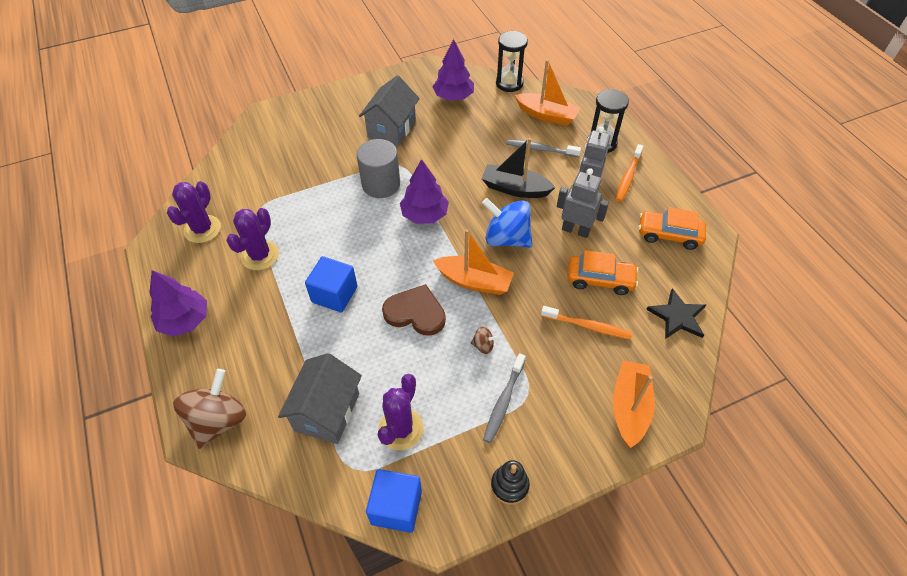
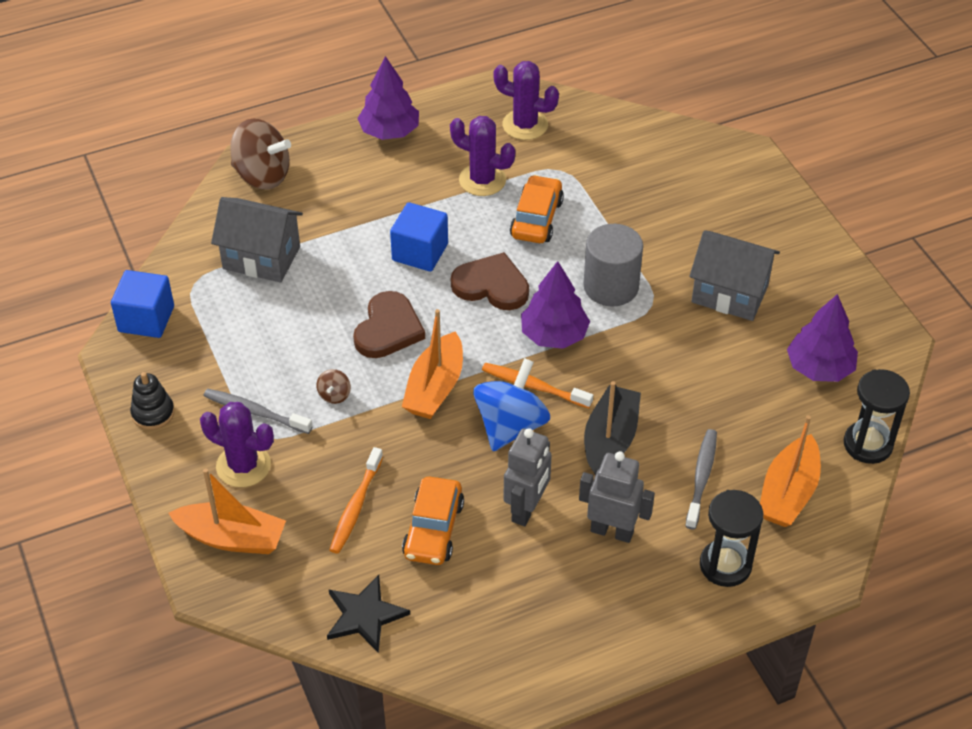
camera: 90 degrees right, 5 degrees down
purple cactus [378,374,424,450] -> purple cactus moved to [200,402,274,487]
orange toothbrush [616,144,644,202] -> orange toothbrush moved to [482,363,593,408]
orange car [639,207,706,250] -> orange car moved to [510,175,564,243]
none -> brown heart [451,252,529,310]

